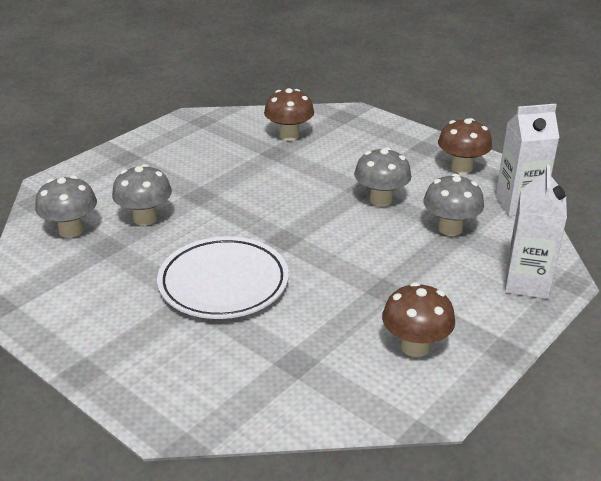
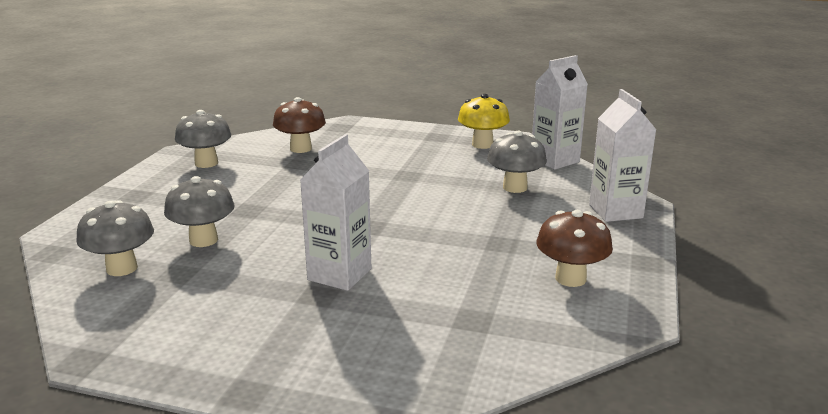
camera: 25 degrees left, 10 degrees down
white plate [157,236,289,319] -> white carton [300,134,371,291]
grey mushroom [354,147,411,207] -> grey mushroom moved to [175,110,231,168]
brown mushroom [438,118,492,174] -> yellow mushroom [458,94,510,149]

